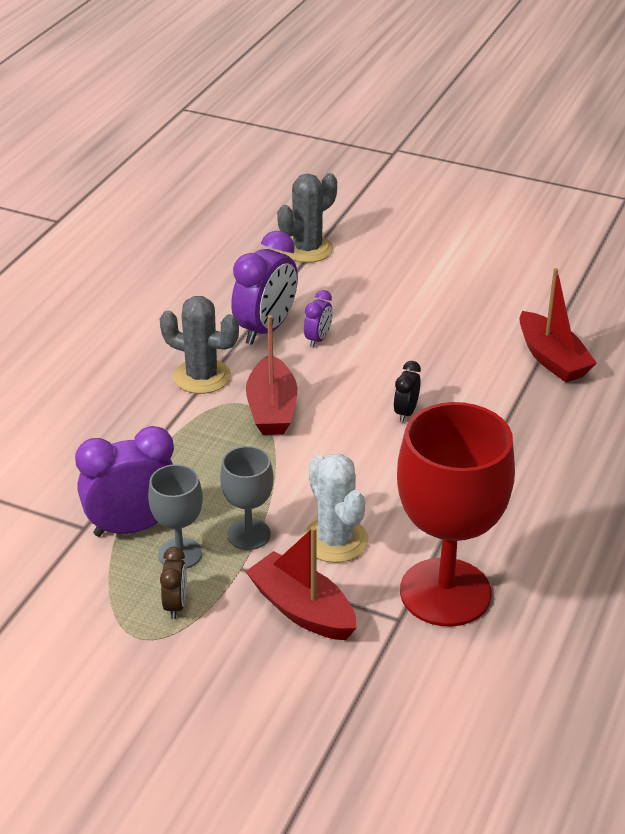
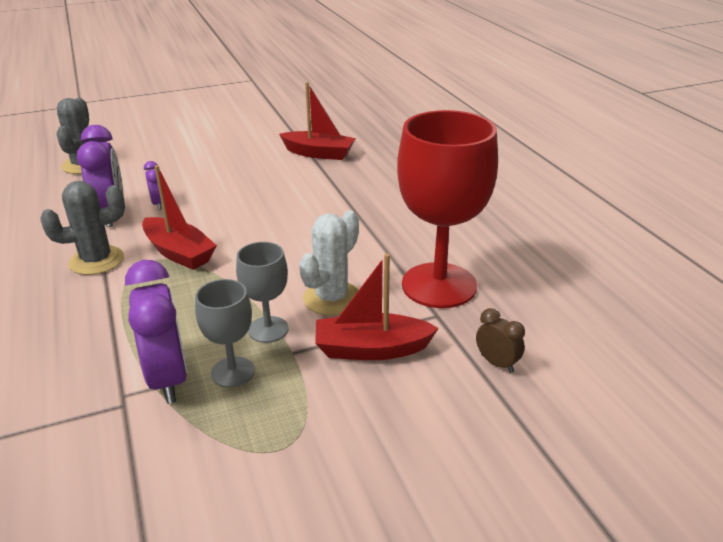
camera: 45 degrees left, 5 degrees down
purple clock [75,426,174,537] -> purple clock turned 135 degrees clockwise [125,260,187,404]
brown clock [160,547,187,619] -> brown clock moved to [476,308,525,373]
white cactus [303,454,369,563] -> white cactus turned 75 degrees counterclockwise [299,210,359,315]
black clock [394,361,421,422] -> none

